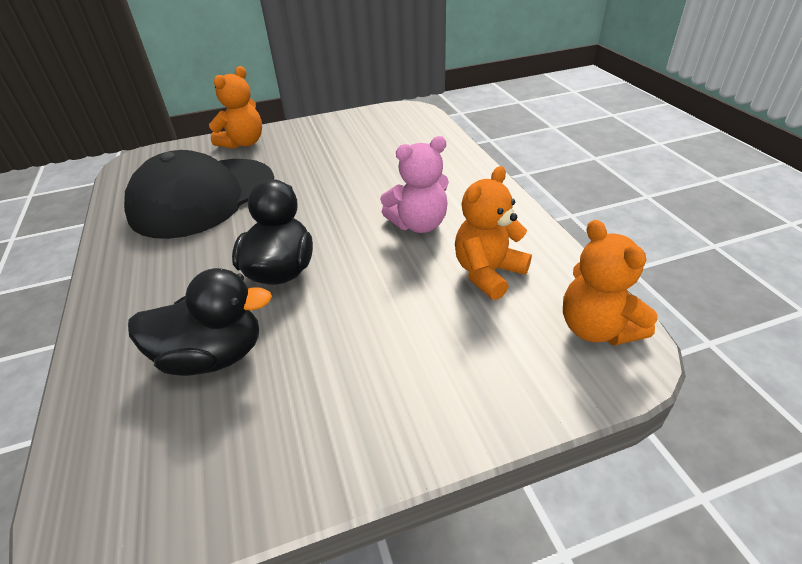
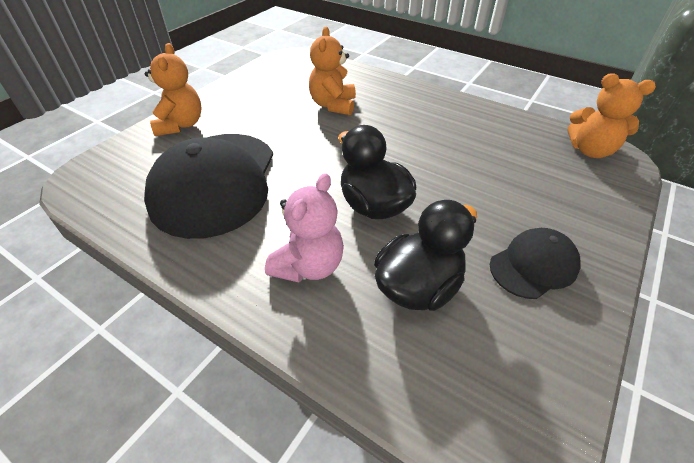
camera: 40 degrees left, 5 degrees up
pink teddy bear [380,136,449,233] -> pink teddy bear moved to [265,173,344,283]
orange teddy bear [455,166,532,300] -> orange teddy bear moved to [309,27,356,115]
none -> black cap [490,228,581,299]

